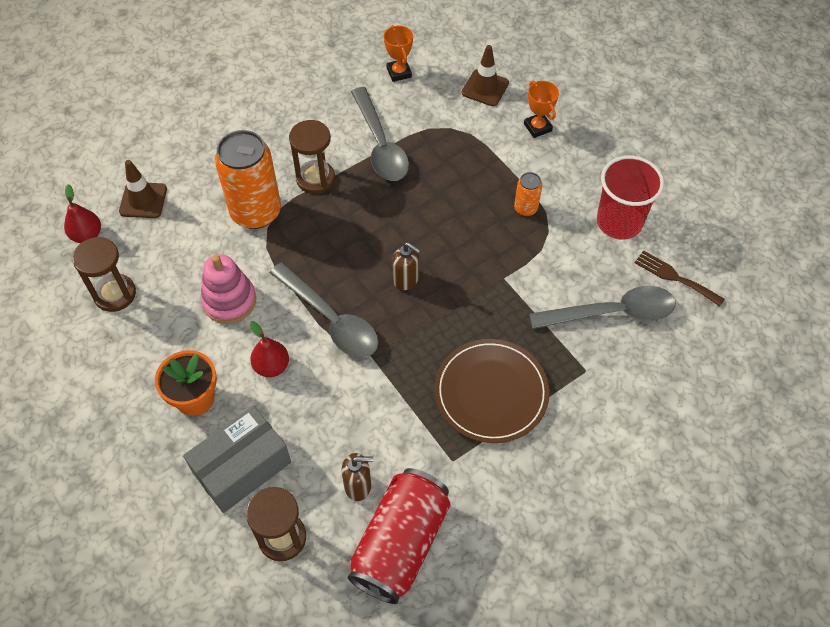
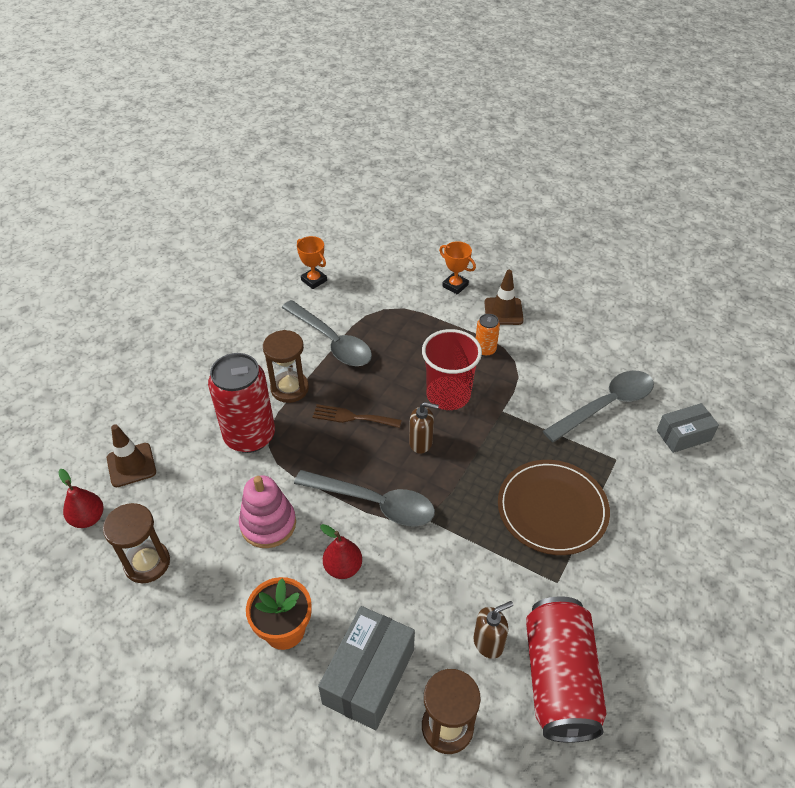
camera: 25 degrees left, 10 degrees down
orange can [215,130,281,229] -> red can [208,353,275,453]
brown traffic cone [462,45,509,106] -> brown traffic cone moved to [484,270,524,325]
red cup [597,156,664,240] -> red cup moved to [422,329,482,410]
brown fork [635,250,725,307] -> brown fork moved to [313,404,402,428]
none -> grey box [657,403,719,453]

